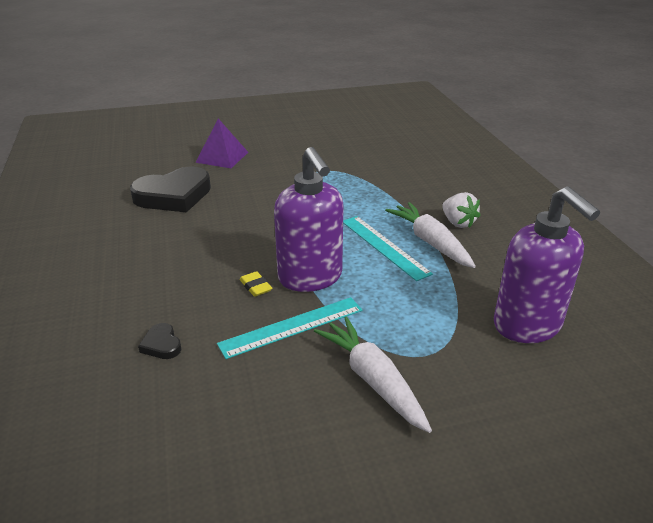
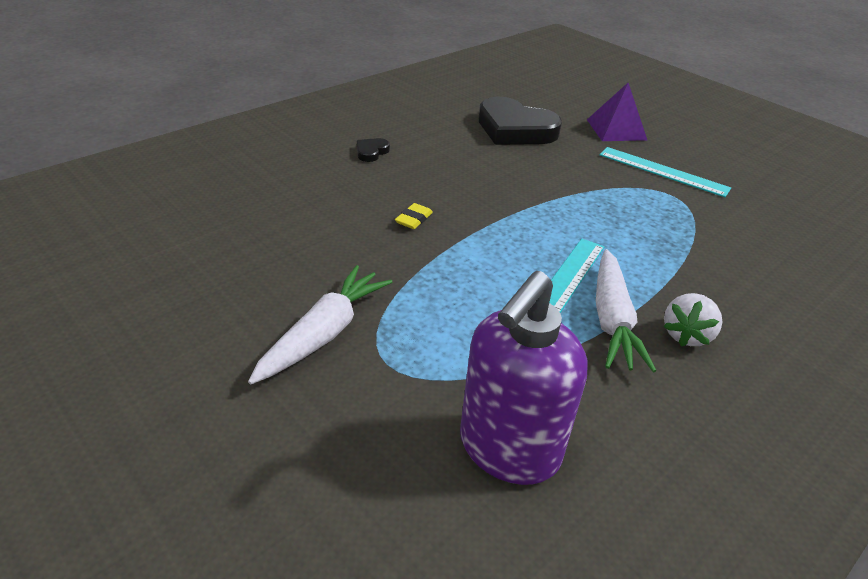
camera: 60 degrees right, 5 degrees up
black heart [138,323,182,359] -> black heart moved to [357,138,390,162]
turquoise ruler [217,297,362,359] -> turquoise ruler moved to [600,147,731,197]
purple soap dispenser [274,147,344,292] -> none
white carrot [385,202,476,268] -> white carrot turned 150 degrees clockwise [596,249,656,372]

